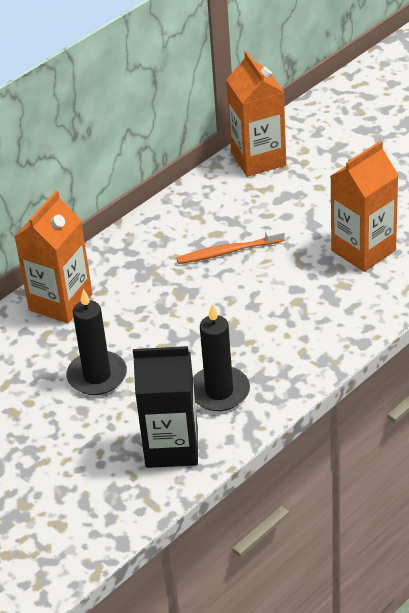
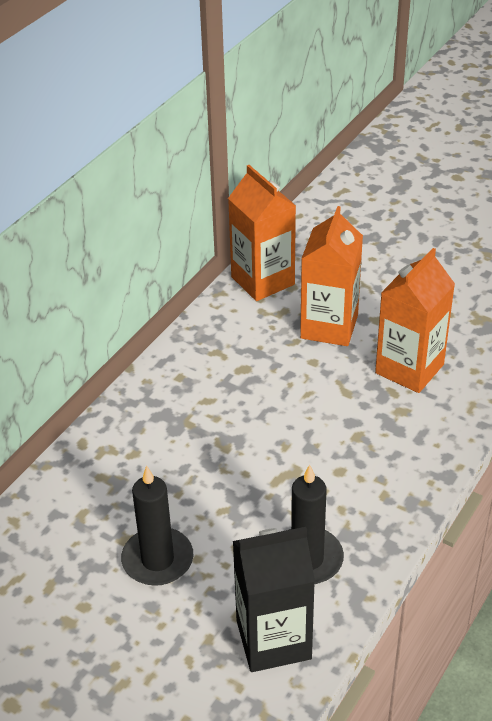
camera: 15 degrees left, 0 degrees up
orange carton [14,191,92,324] -> orange carton moved to [300,206,363,346]
orange toothbrush [177,228,285,264] -> none

